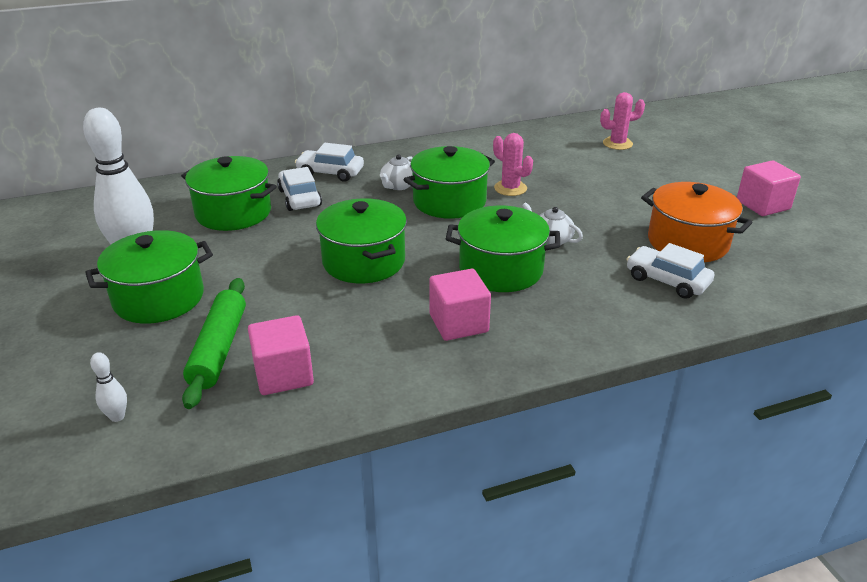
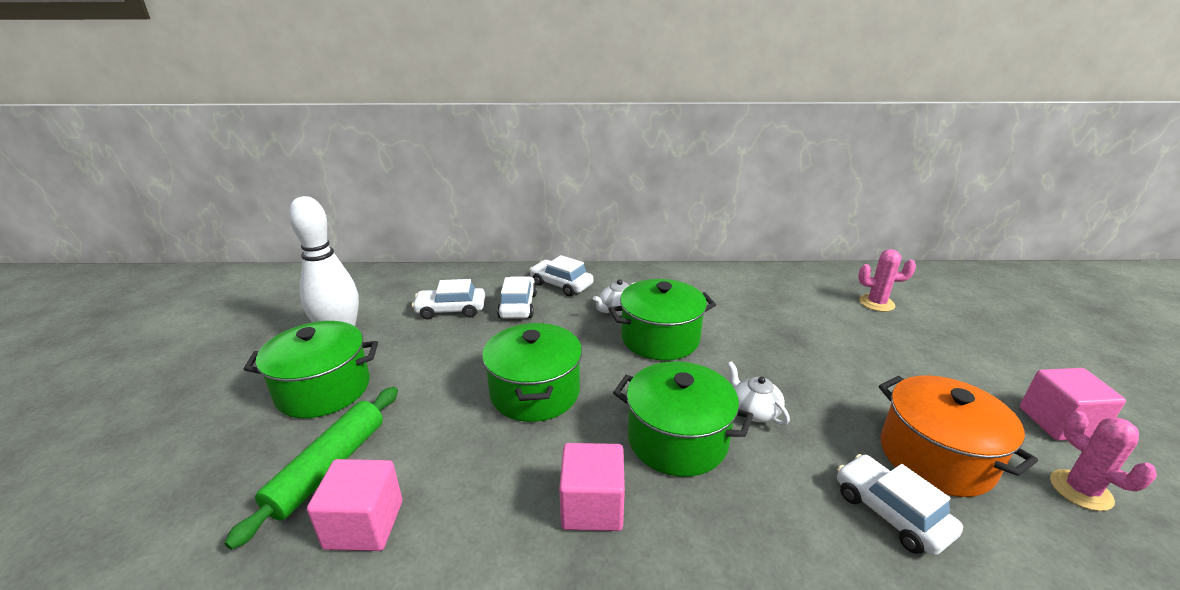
camera: 20 degrees right, 5 degrees down
white bowling pin [90,352,127,422] -> none
green pot [181,156,277,231] -> white car [412,279,485,320]
pink cactus [493,133,533,196] -> pink cactus moved to [1050,411,1157,511]

